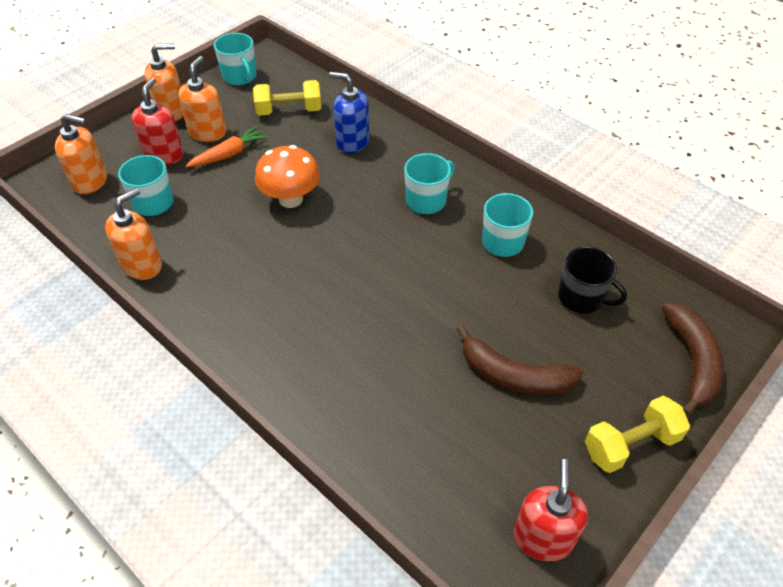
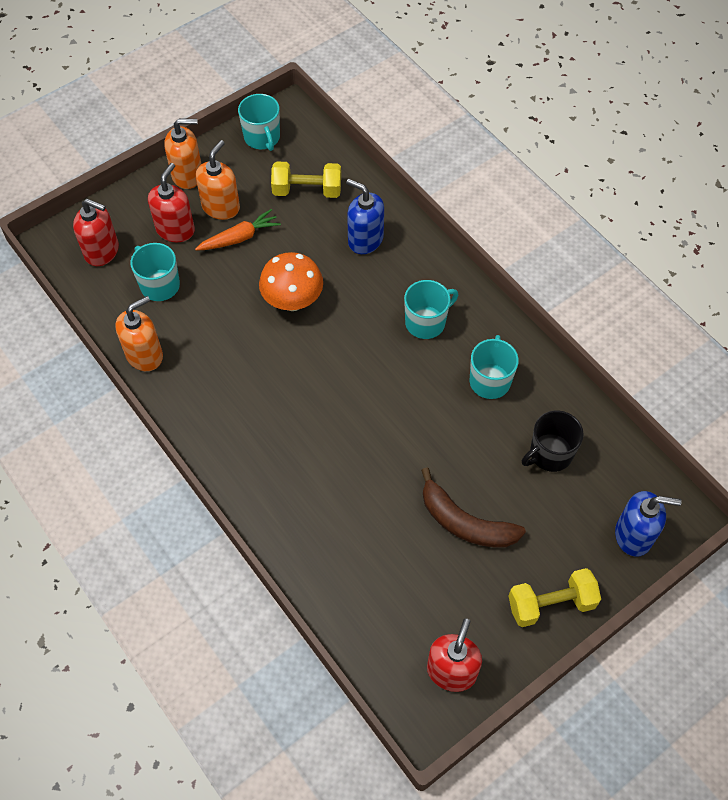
camera: 10 degrees right, 10 degrees up
orange soap dispenser [55,114,107,194] -> red soap dispenser [73,199,119,266]
black mug [558,246,627,314] -> black mug turned 105 degrees clockwise [522,410,584,472]
brown banana [662,303,724,416] -> blue soap dispenser [615,491,682,557]

